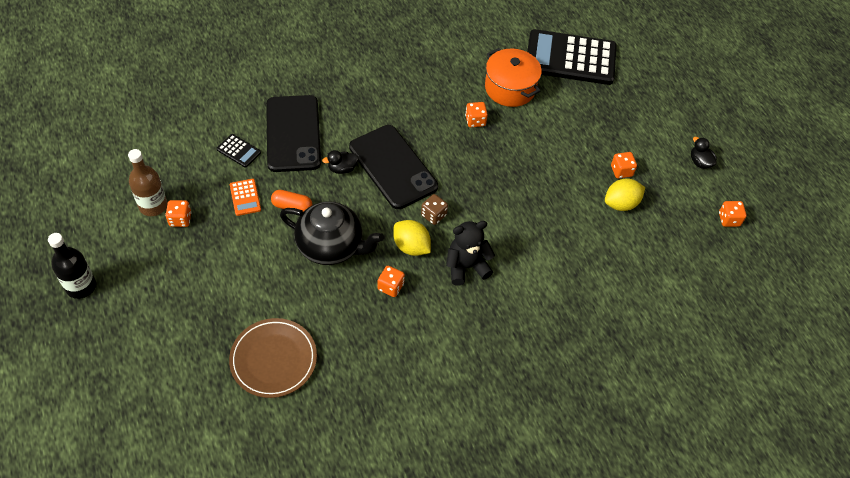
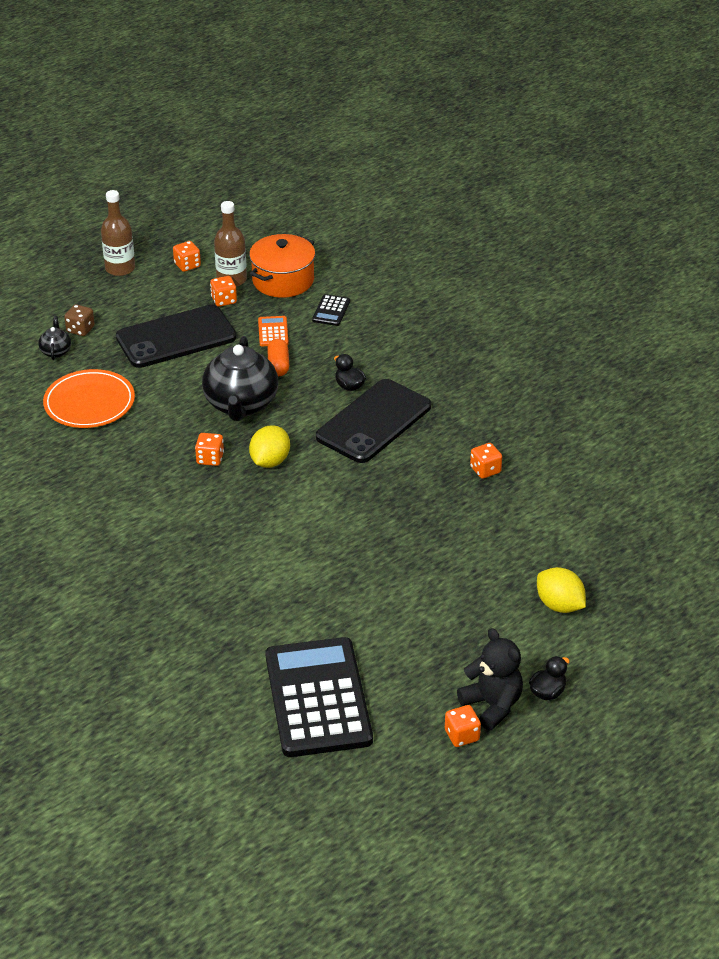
camera: 75 degrees right, 15 degrees down
black bottle [48,233,96,299] -> brown bottle [101,190,135,276]
brown plate [229,318,317,398] -> orange plate [43,369,135,428]
orange calculator [230,179,261,216] -> orange calculator turned 120 degrees clockwise [258,316,289,346]
black phone [266,95,321,172] -> black phone moved to [116,305,236,368]
brown dice [421,194,448,225] -> brown dice moved to [64,304,95,336]
black teddy bear [446,221,495,285] -> black teddy bear moved to [457,628,523,730]
orange pot [485,48,542,107] -> orange pot moved to [249,234,315,298]
black calculator [527,29,617,85] -> black calculator moved to [265,637,373,757]
yellow lemon [605,178,645,211] -> yellow lemon moved to [537,567,586,613]
orange dice [611,152,637,179] -> orange dice moved to [173,241,201,272]
none -> black teapot [38,316,71,360]

